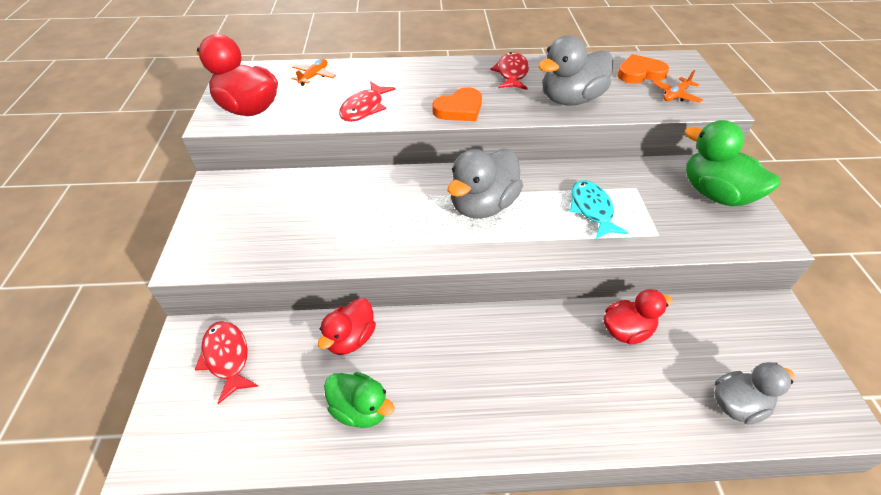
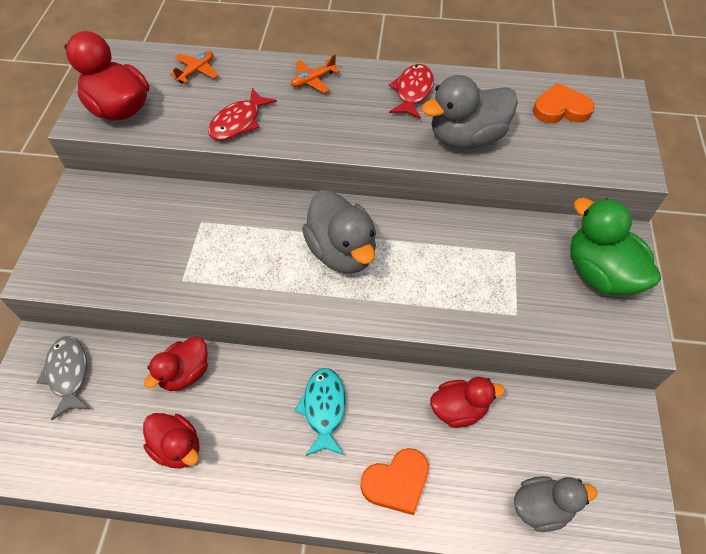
camera: 10 degrees right, 10 degrees up
red fish [195,321,258,404] -> grey fish [36,336,90,420]
green duck [324,372,395,428] -> red duck [143,413,200,469]
orange heart [432,87,482,121] -> orange heart moved to [360,448,429,515]
grey duck [448,149,523,219] -> grey duck turned 75 degrees counterclockwise [302,190,376,274]
turquoise fish [570,180,628,239] -> turquoise fish moved to [294,368,346,456]
orange plane [652,70,703,103] -> orange plane moved to [291,55,340,93]

